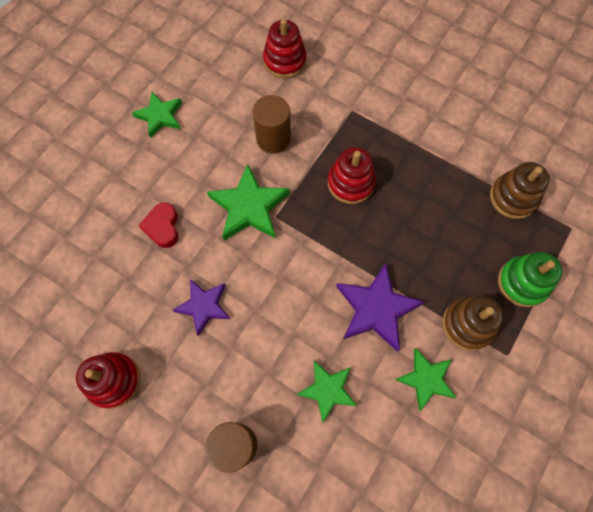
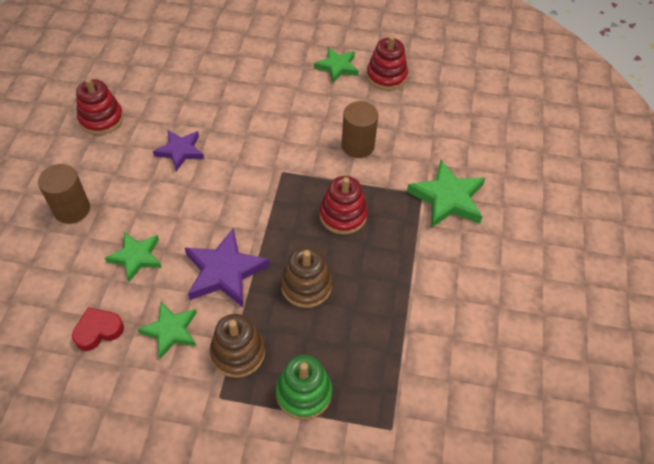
camera: 65 degrees right, 15 degrees down
red heart [139,203,178,248] -> red heart moved to [72,307,124,351]
green star [207,164,290,241] -> green star moved to [407,160,485,228]
red stacking toy [263,19,307,78] -> red stacking toy moved to [366,36,408,90]
brown stacking toy [490,162,550,219] -> brown stacking toy moved to [281,246,332,308]

